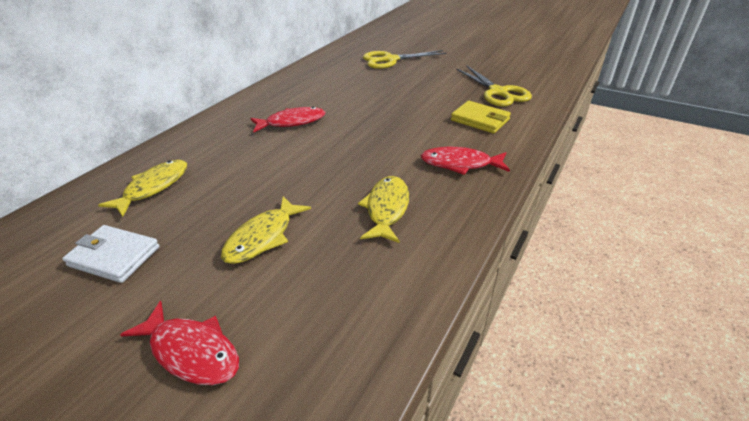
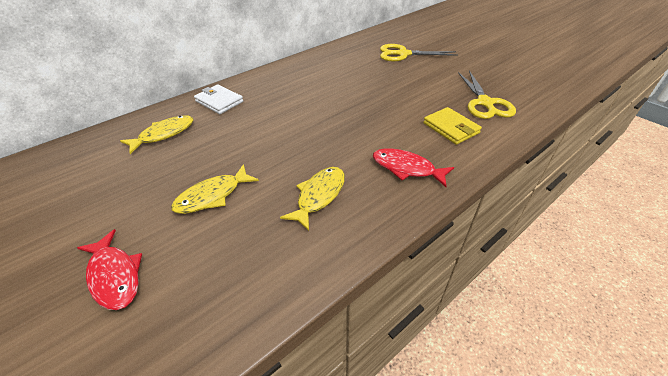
camera: 20 degrees right, 5 degrees up
white wallet [62,225,160,283] -> white wallet moved to [194,85,243,114]
red fish [250,107,325,132] -> none

